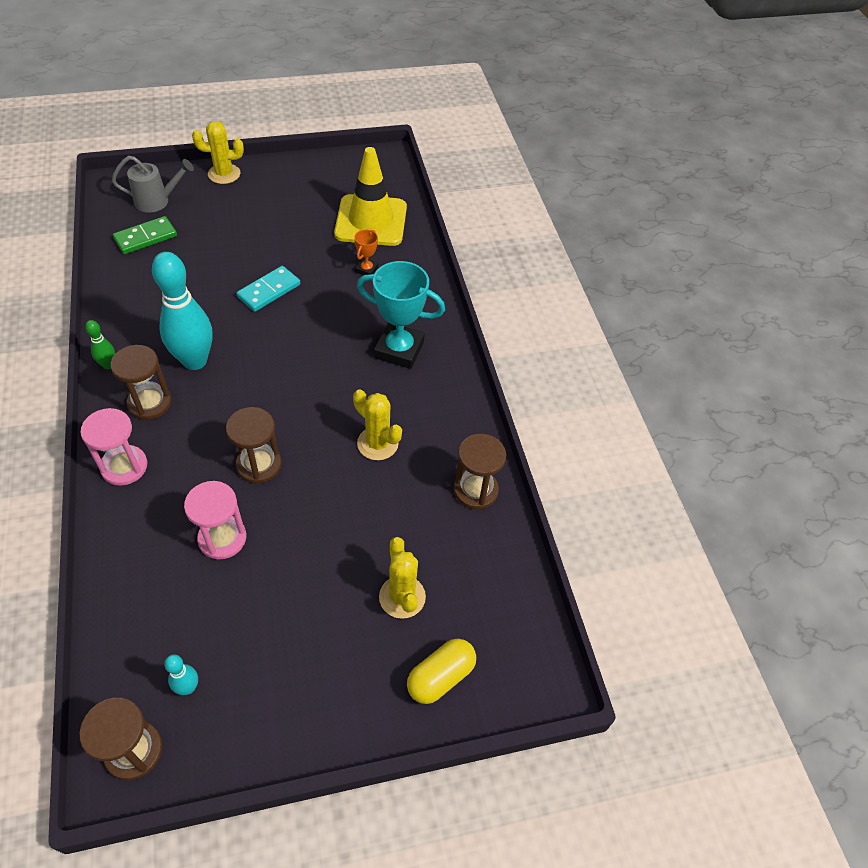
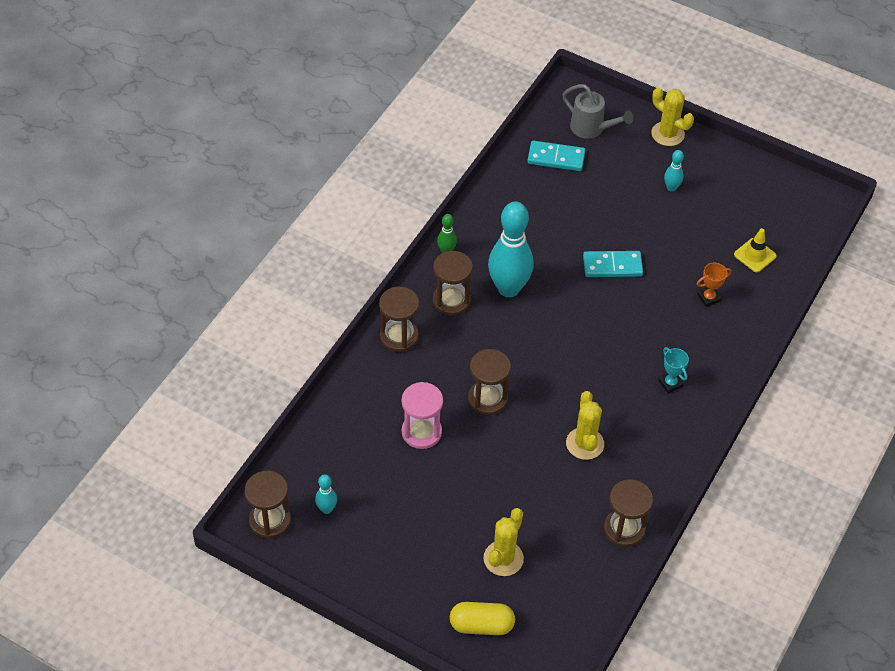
camera: 45 degrees right, 0 degrees up
pink hourglass [80,408,147,486] -> brown hourglass [379,286,419,352]
green domino [113,216,177,254] -> turquoise domino [527,140,585,171]
yellow traffic cone [334,147,407,246] -> yellow traffic cone [734,228,777,272], size x0.46
turquoise trophy [357,261,445,369] -> turquoise trophy [658,347,689,394], size x0.48
none -> turquoise bowling pin [664,150,684,192]

